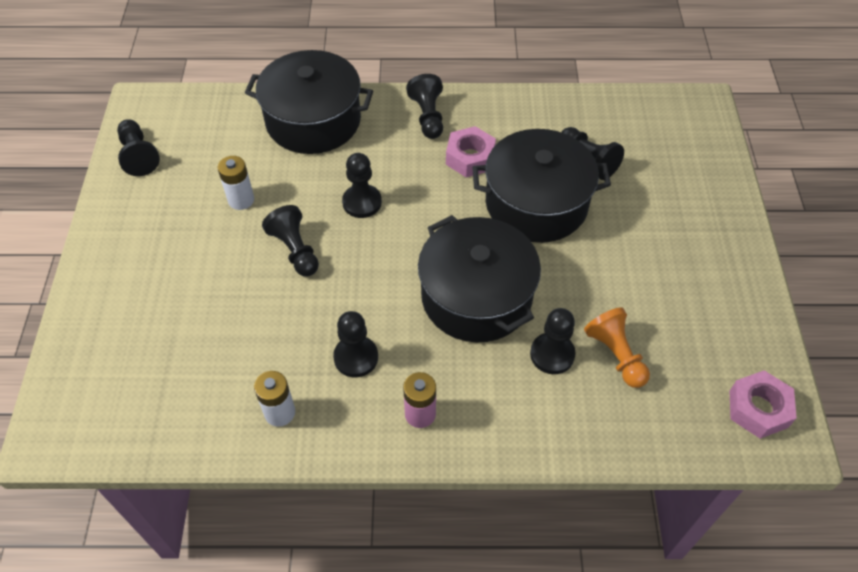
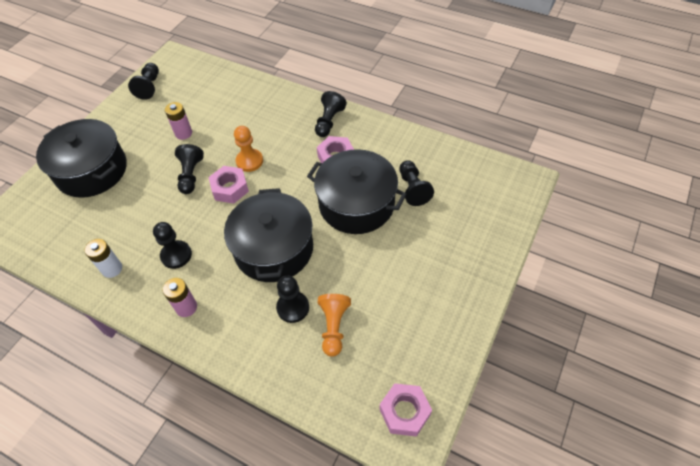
camera: 30 degrees right, 0 degrees up
white battery [218,156,254,210] -> pink battery [165,102,192,140]
black pot [245,50,373,154] -> black pot moved to [36,119,127,198]
black pawn [342,153,382,218] -> orange pawn [234,126,263,172]
none -> pink nut [209,166,249,203]

